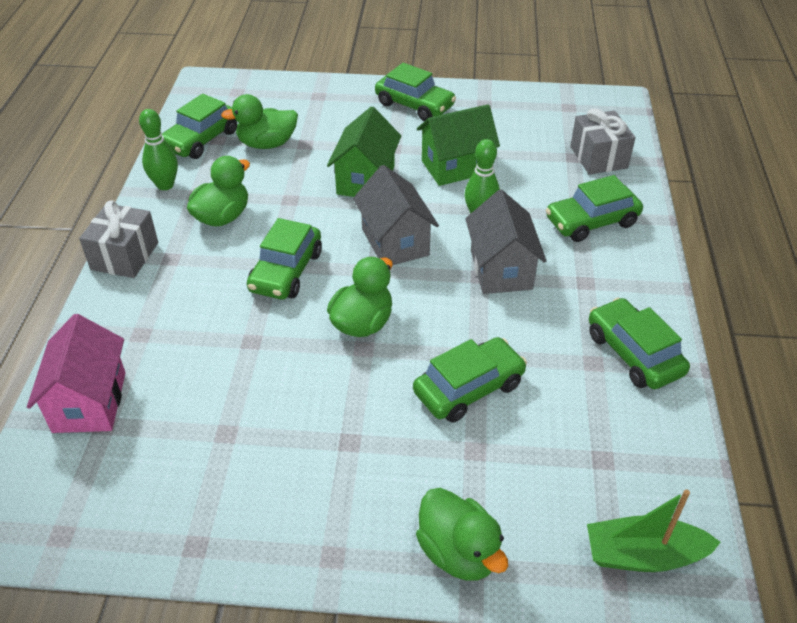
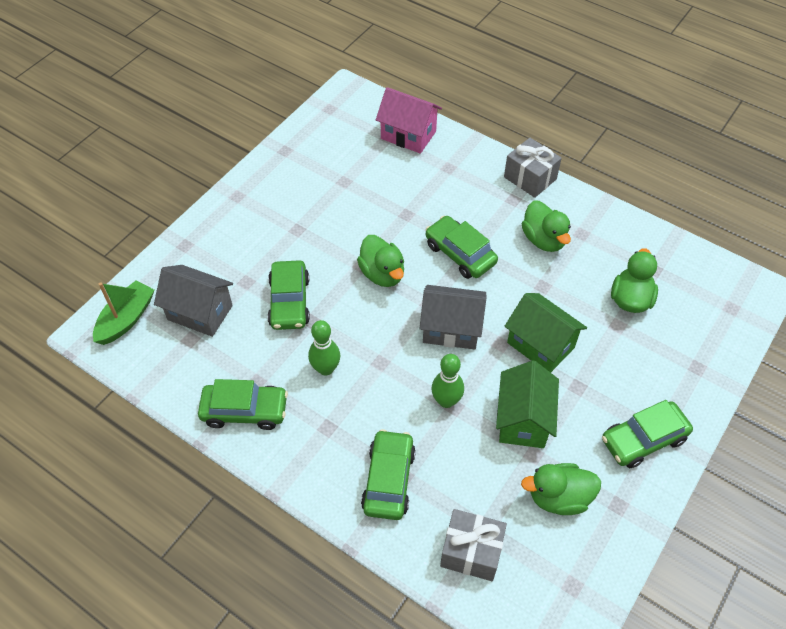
camera: 120 degrees right, 10 degrees up
green bowling pin [139,109,178,190] -> green bowling pin moved to [308,320,340,376]
green car [162,94,237,159] -> none
green duck [416,488,508,581] -> green duck moved to [521,463,601,515]
grey house [465,190,547,294] -> grey house moved to [154,265,233,337]

